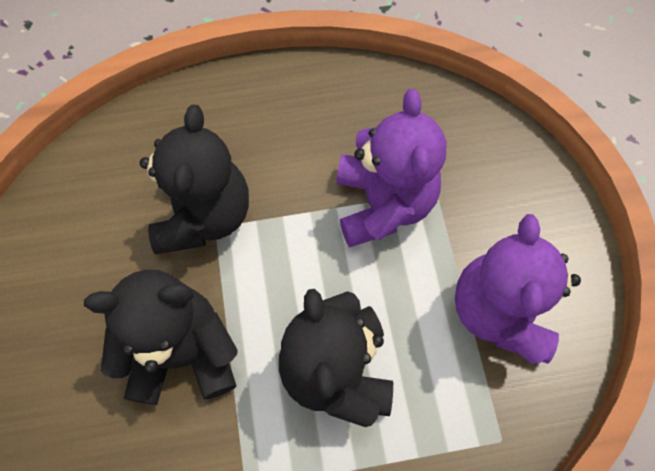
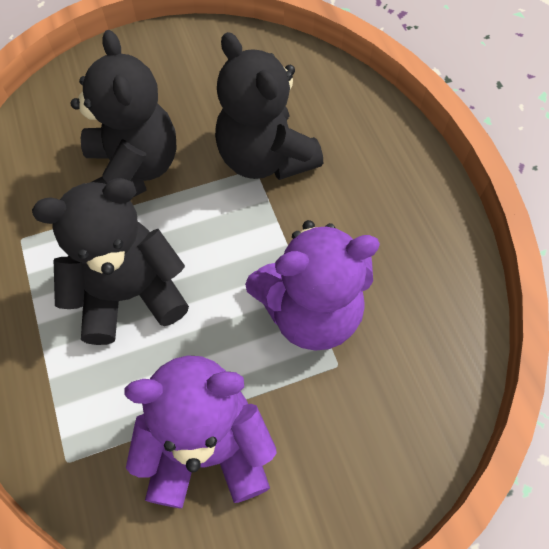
camera: 80 degrees right, 5 degrees down
black teddy bear [140,105,249,254] -> black teddy bear turned 60 degrees clockwise [215,32,323,180]

